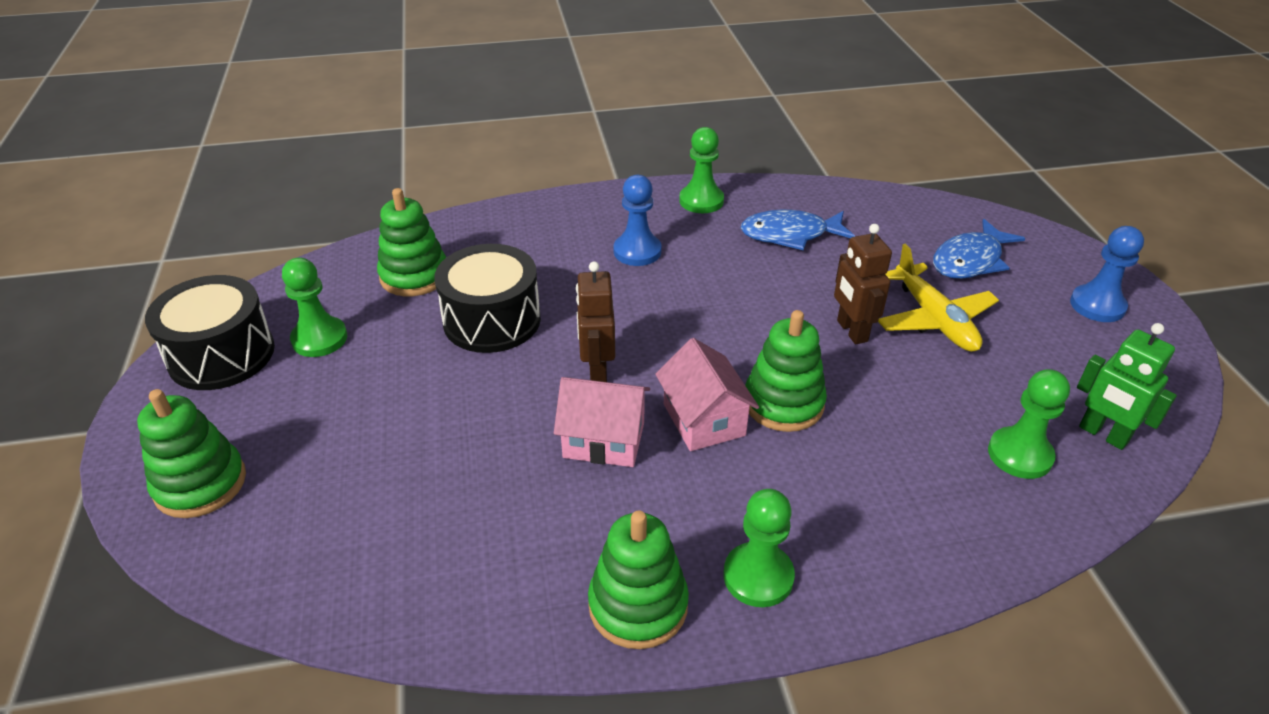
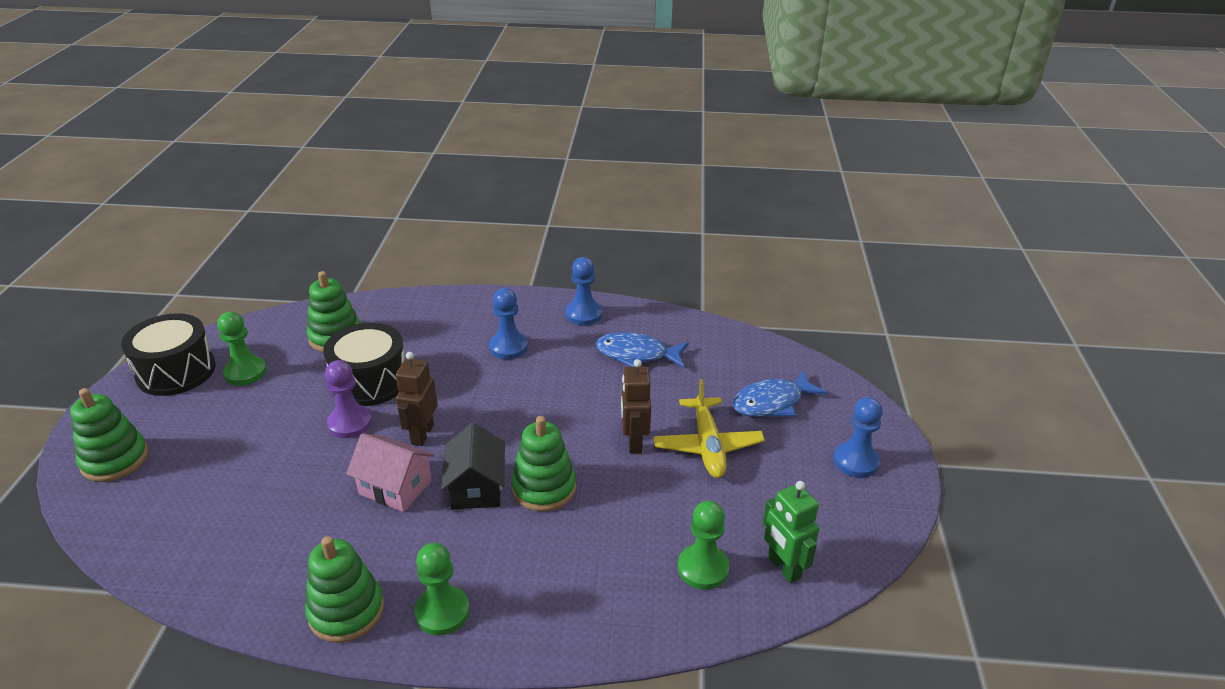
camera: 15 degrees right, 5 degrees down
pink house [655,338,759,451] -> black house [441,423,505,510]
green pawn [679,127,724,213] -> blue pawn [565,257,602,325]
none -> purple pawn [325,360,372,438]

